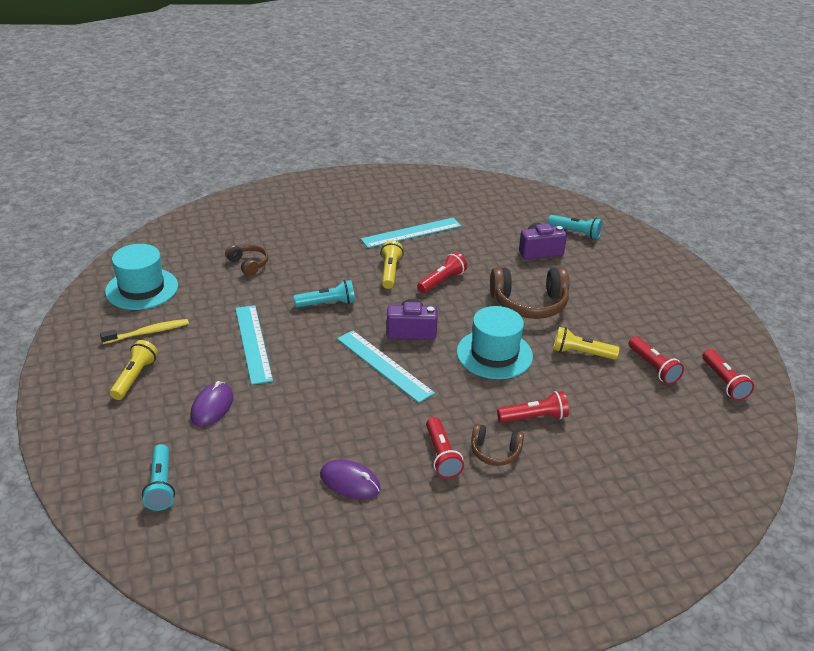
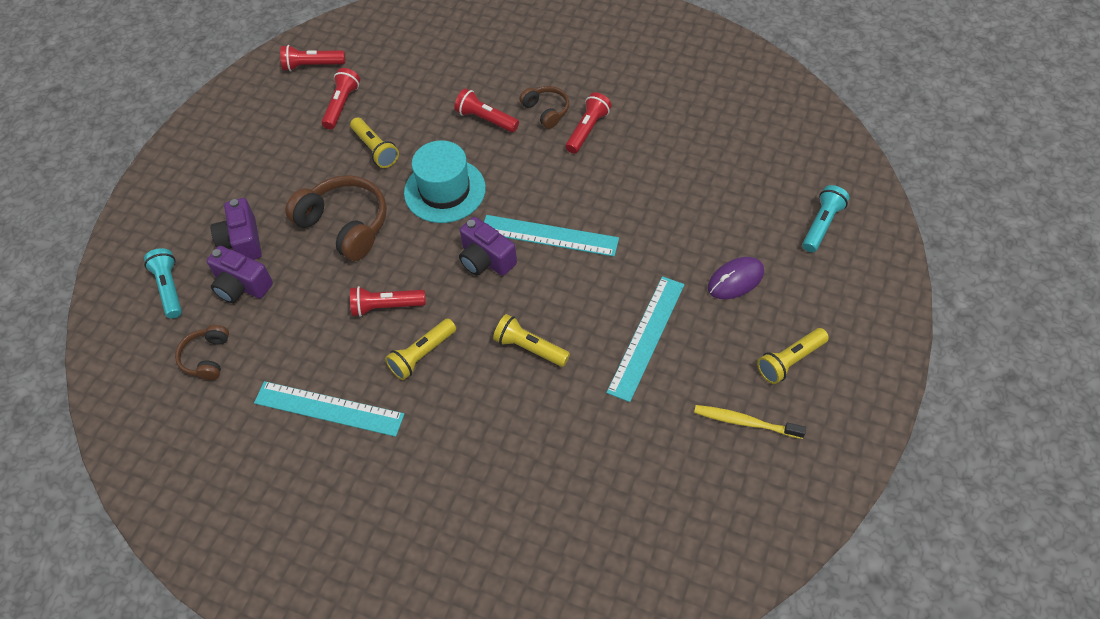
camera: 135 degrees left, 20 degrees up
turquoise hat [105,244,178,310] -> none
brown headphones [225,245,269,276] -> brown headphones moved to [175,325,229,380]
turquoise flashlight [294,280,355,308] -> yellow flashlight [493,314,570,367]
purple mouse [320,459,381,499] -> none
turquoise ruler [337,330,435,403] -> turquoise ruler turned 75 degrees counterclockwise [484,215,619,256]
red flashlight [703,349,754,401] -> red flashlight turned 120 degrees counterclockwise [280,45,345,71]
none -> purple camera [211,198,262,260]

